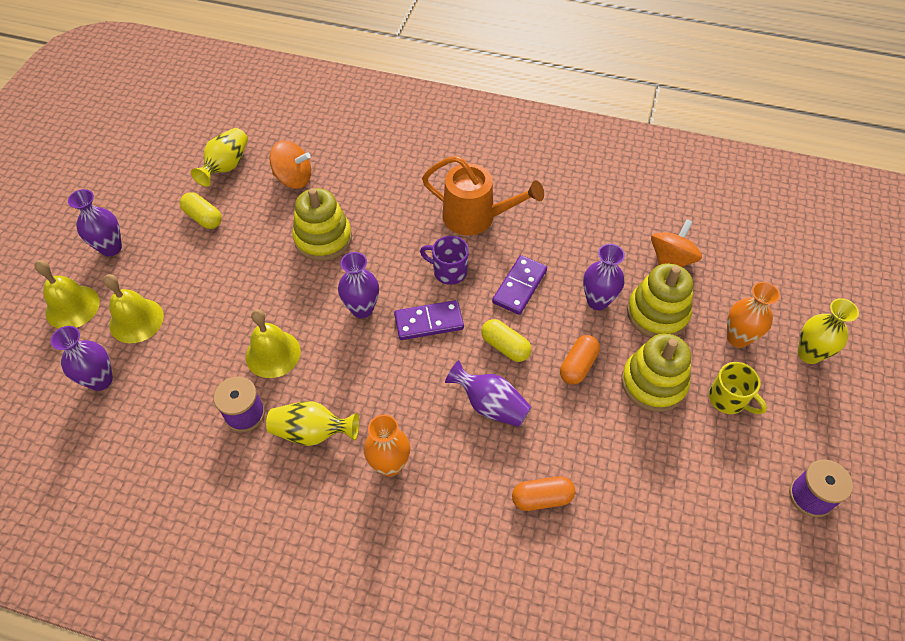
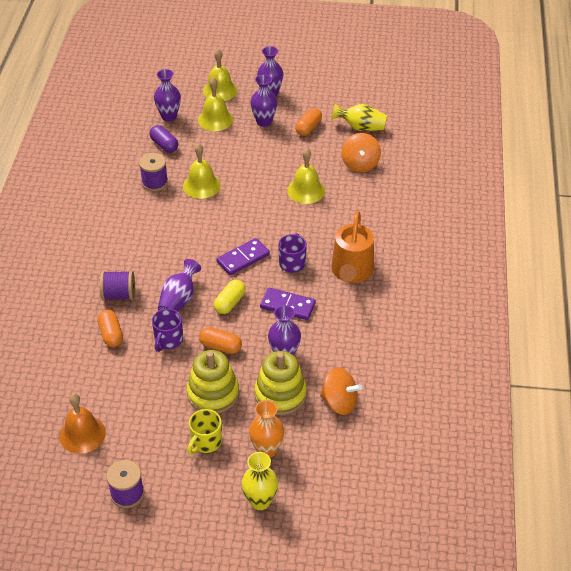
camera: 80 degrees right, 10 degrees down
yellow capsule [180,192,222,229] -> orange capsule [295,108,322,136]
yellow vase [266,401,359,446] -> none
yellow stacking toy [292,188,352,261] -> yellow bell [287,149,325,204]
purple vase [338,252,379,318] -> purple vase moved to [250,74,277,127]
orange vase [364,414,410,477] -> none
purple domino [394,300,464,340] -> purple domino turned 75 degrees clockwise [217,238,270,275]
none -> orange bell [59,393,106,454]
none -> purple spool [100,271,135,301]
none -> purple capsule [149,125,178,153]
none -> purple mug [152,309,183,352]

